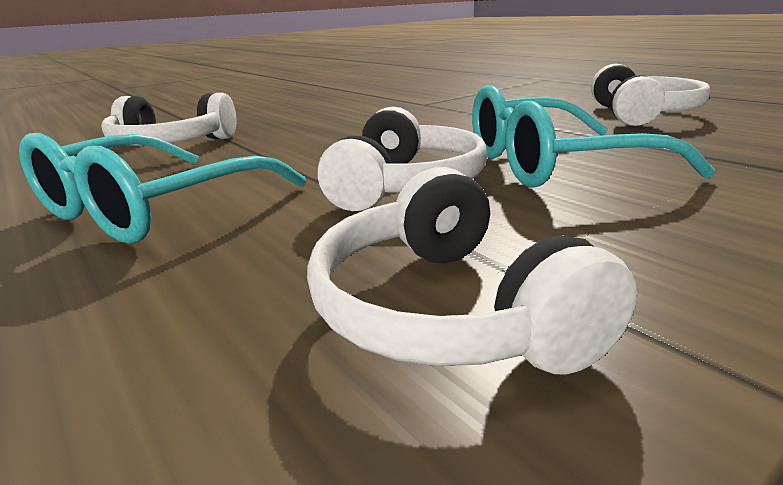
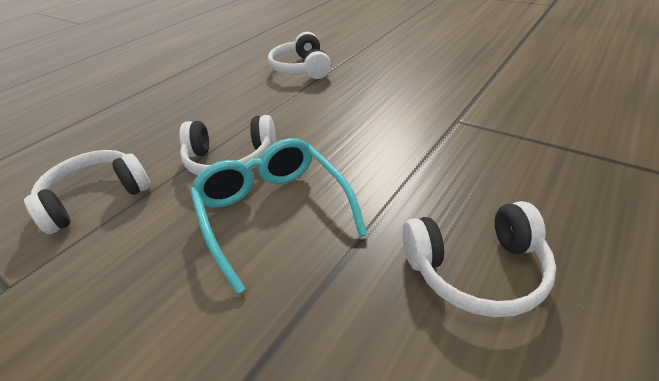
camera: 75 degrees right, 15 degrees up
turquoise glasses [19,133,306,244] -> none

